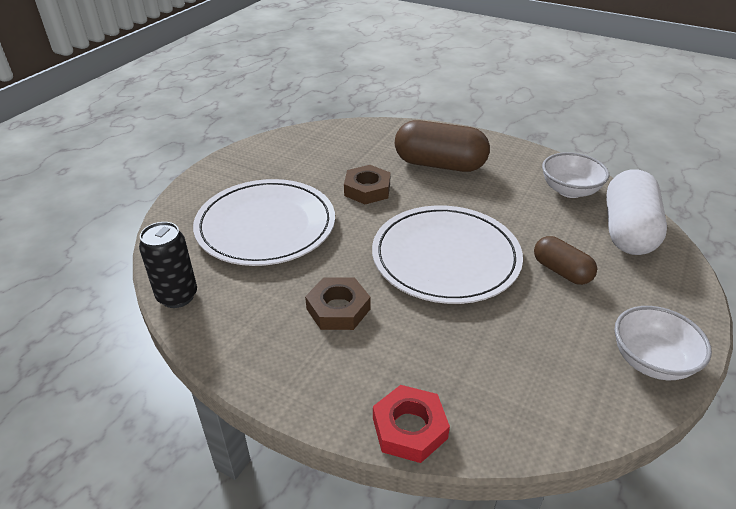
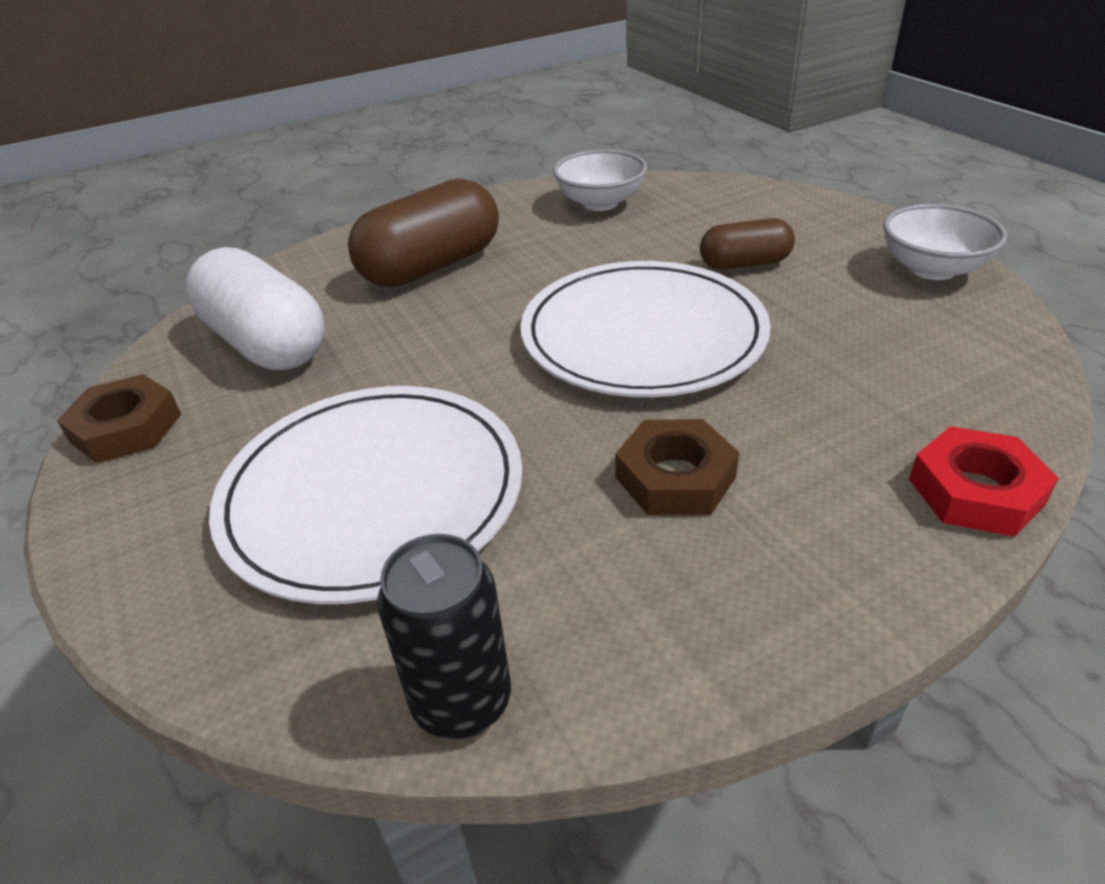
camera: 55 degrees left, 0 degrees up
brown nut [344,165,391,204] -> brown nut moved to [57,374,181,463]
white capsule [606,169,667,255] -> white capsule moved to [185,247,325,370]

